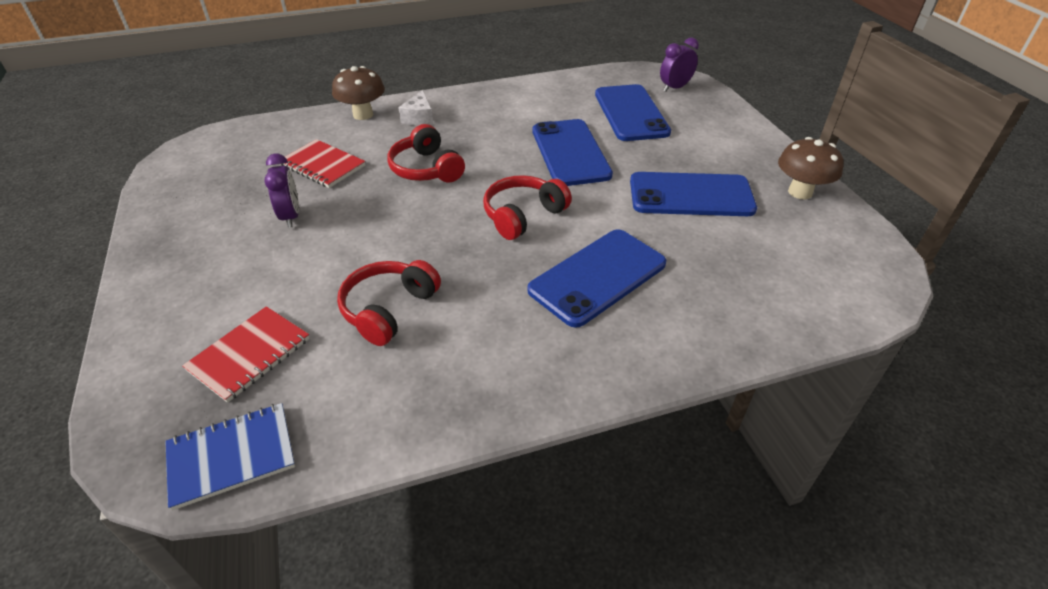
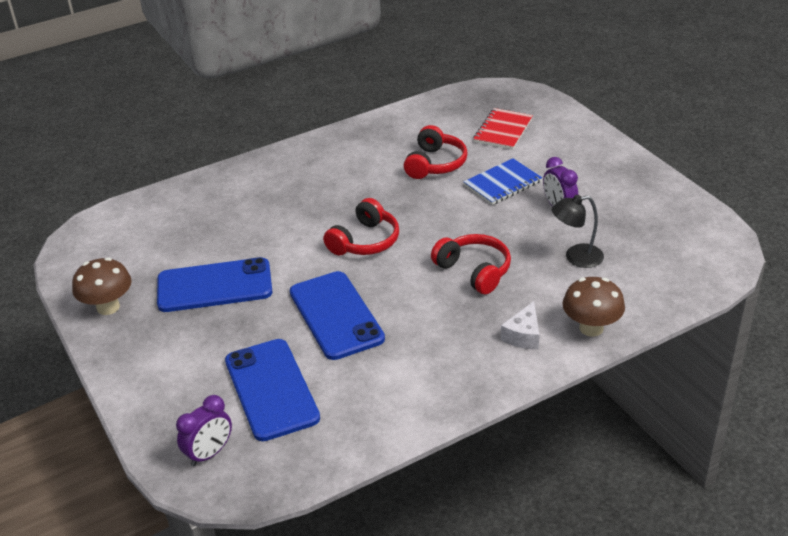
camera: 170 degrees right, 5 degrees down
blue notebook [165,403,295,510] -> blue notebook moved to [463,158,542,205]
red notebook [281,139,365,188] -> black lamp [552,195,604,268]
white cheese [398,90,433,125] -> white cheese turned 150 degrees counterclockwise [501,301,540,349]
blue phone [527,229,666,328] -> none

